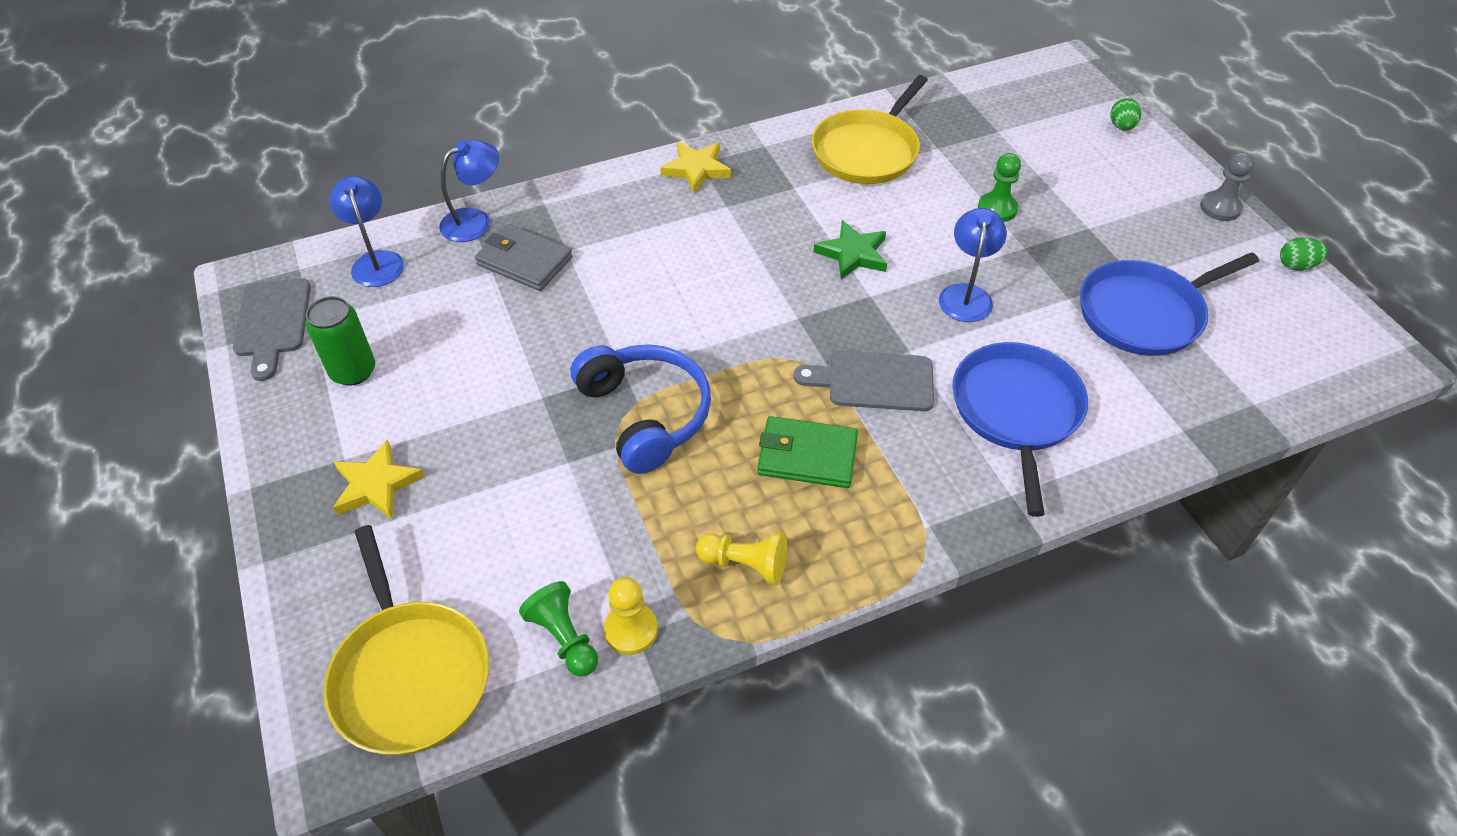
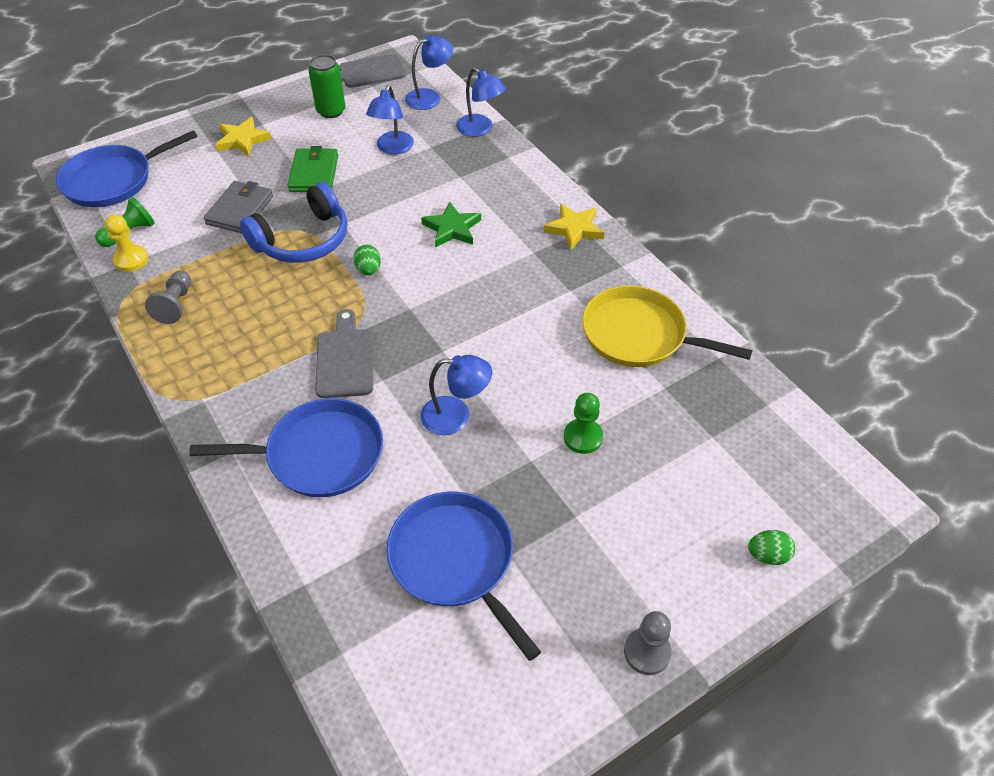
camera: 80 degrees right, 0 degrees up
yellow pan [323,525,489,755] -> blue pan [56,130,198,207]
grey wallet [475,224,572,291] -> grey wallet moved to [204,181,273,234]
yellow pawn [696,532,787,585] -> grey pawn [145,271,191,324]
green wallet [757,416,858,488] -> green wallet moved to [288,146,338,192]
green star [814,220,887,280] -> green star moved to [421,202,481,248]
green egg [1280,237,1328,271] -> green egg moved to [354,245,381,275]
none -> blue lamp [366,85,414,155]

